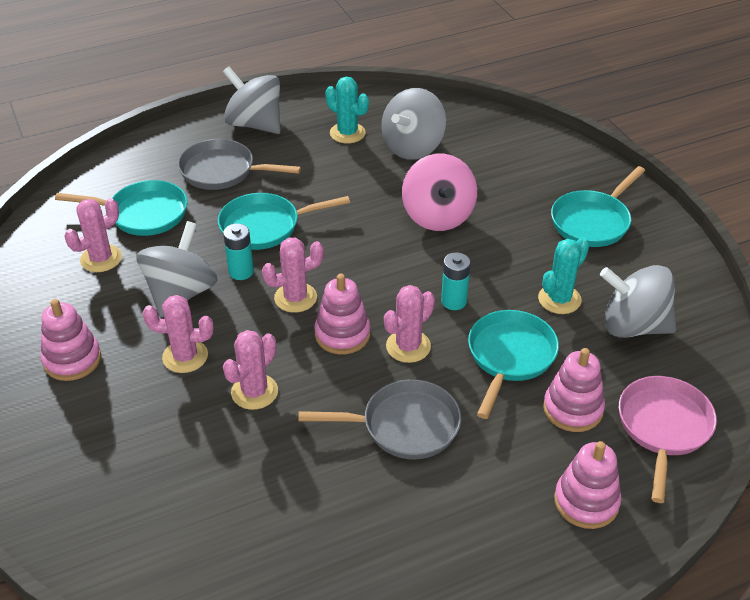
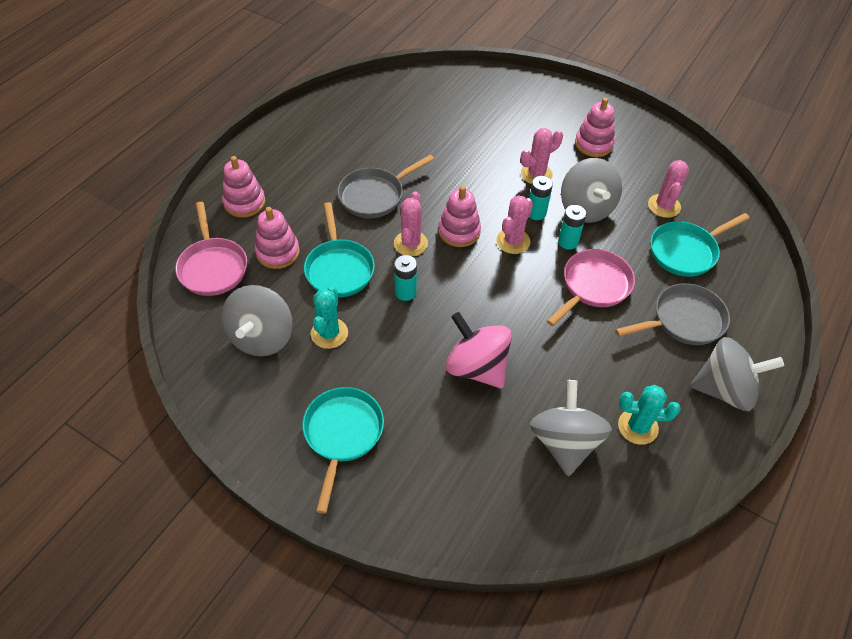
camera: 145 degrees right, 10 degrees up
turquoise pan [218,193,350,250] -> pink pan [547,249,635,326]
pink cactus [223,330,278,410] -> none
grey spinning top [600,265,676,338] -> grey spinning top turned 120 degrees clockwise [222,285,292,356]
none -> turquoise battery [529,176,553,220]

